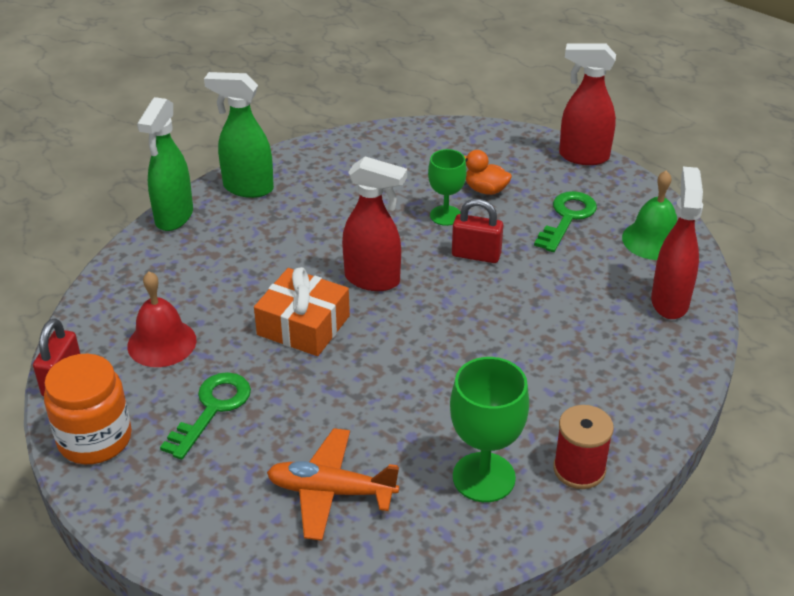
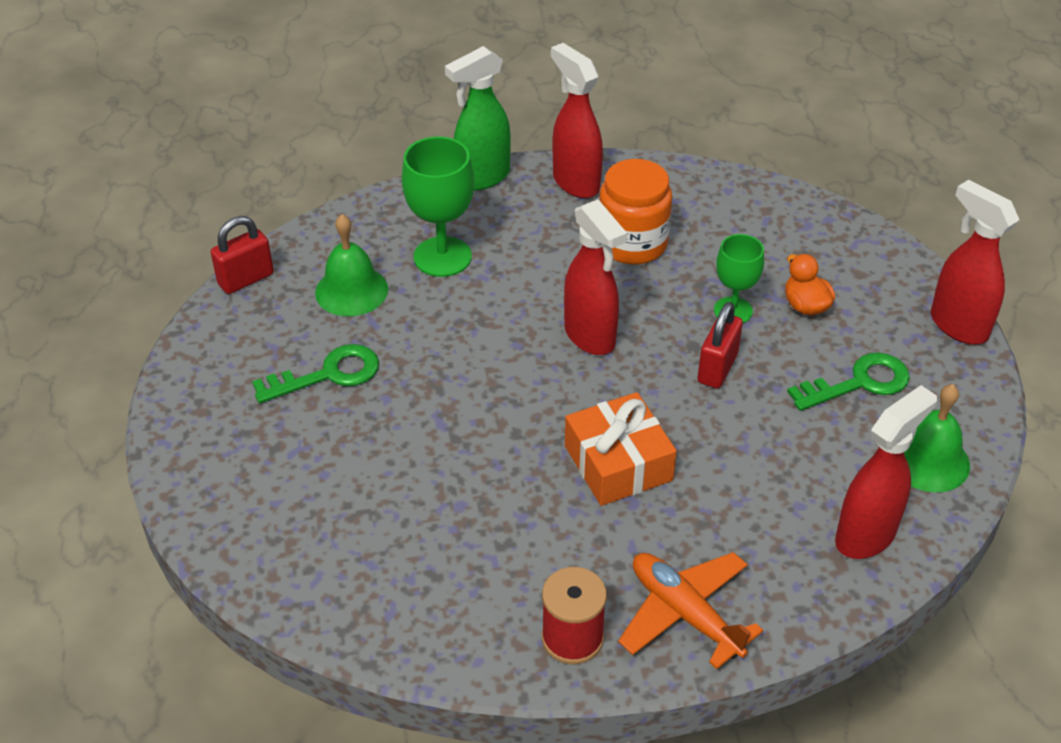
camera: 40 degrees right, 5 degrees up
orange jar [44,354,132,464] -> orange jar moved to [599,159,672,264]
red bell [127,271,196,367] -> green bell [315,214,388,316]
green spray bottle [204,72,274,198] -> red spray bottle [551,43,603,198]
orange gift [254,267,350,356] -> orange gift moved to [565,392,677,506]
orange plane [267,428,399,541] -> orange plane moved to [618,552,763,669]
green goblet [450,357,529,502] -> green goblet moved to [402,137,474,277]
red padlock [452,199,503,263] -> red padlock turned 60 degrees clockwise [697,302,743,388]

